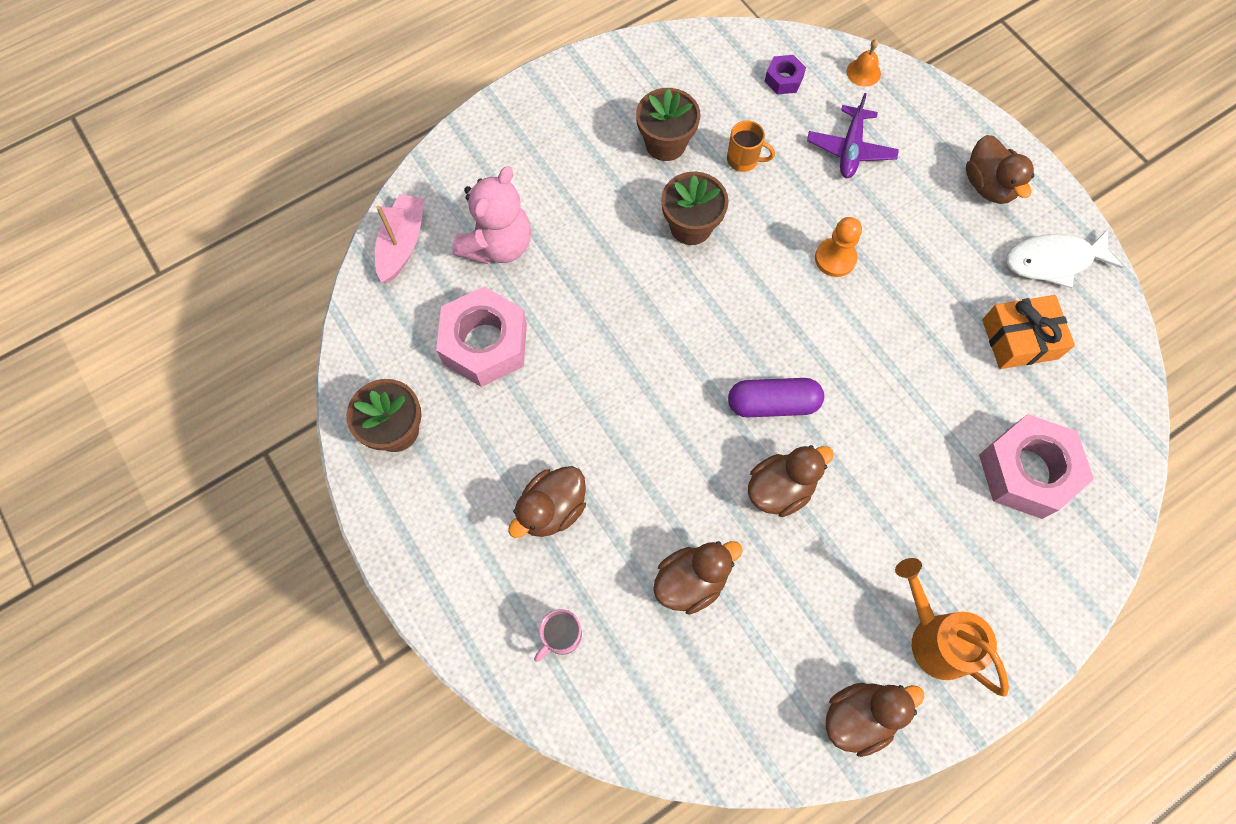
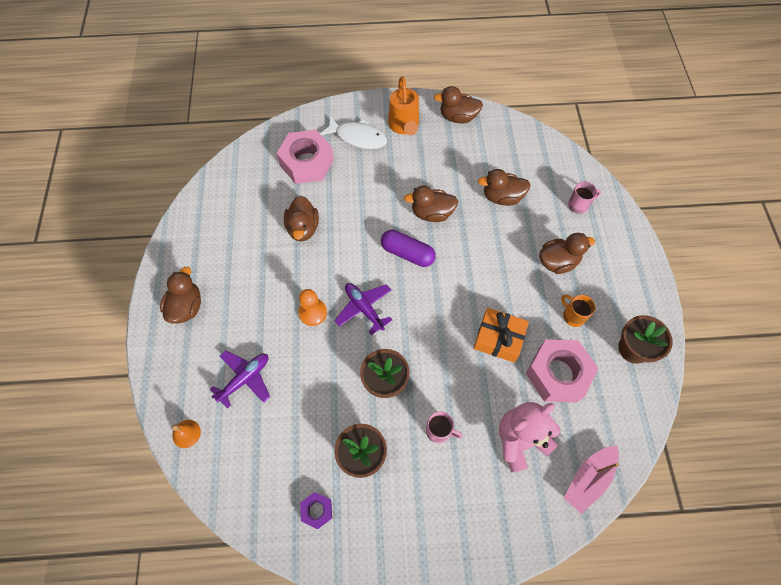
camera: 150 degrees left, 5 degrees down
orange mug [727,120,775,172] -> orange mug moved to [561,294,596,327]
purple nut [764,55,806,95] -> purple nut moved to [300,492,332,529]
orange gift [982,295,1075,369] -> orange gift moved to [474,308,529,363]
white fish [1006,229,1123,288] -> white fish moved to [320,116,387,149]
none -> brown duck [284,196,319,241]
none -> purple plane [334,283,392,335]
none -> pink mug [426,411,463,443]

